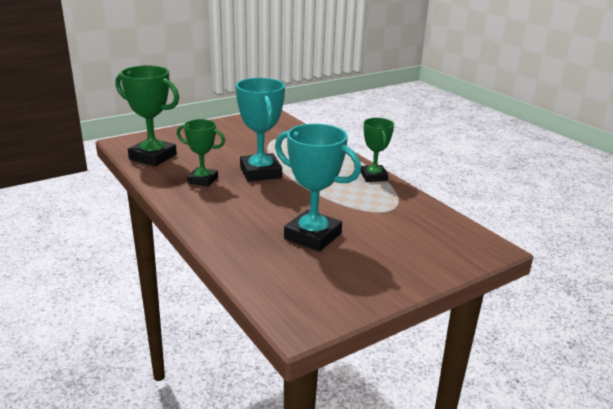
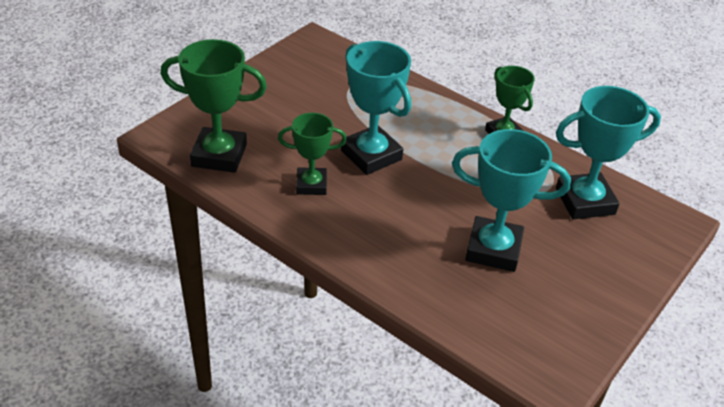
camera: 20 degrees left, 15 degrees up
none -> turquoise trophy [556,86,661,219]

